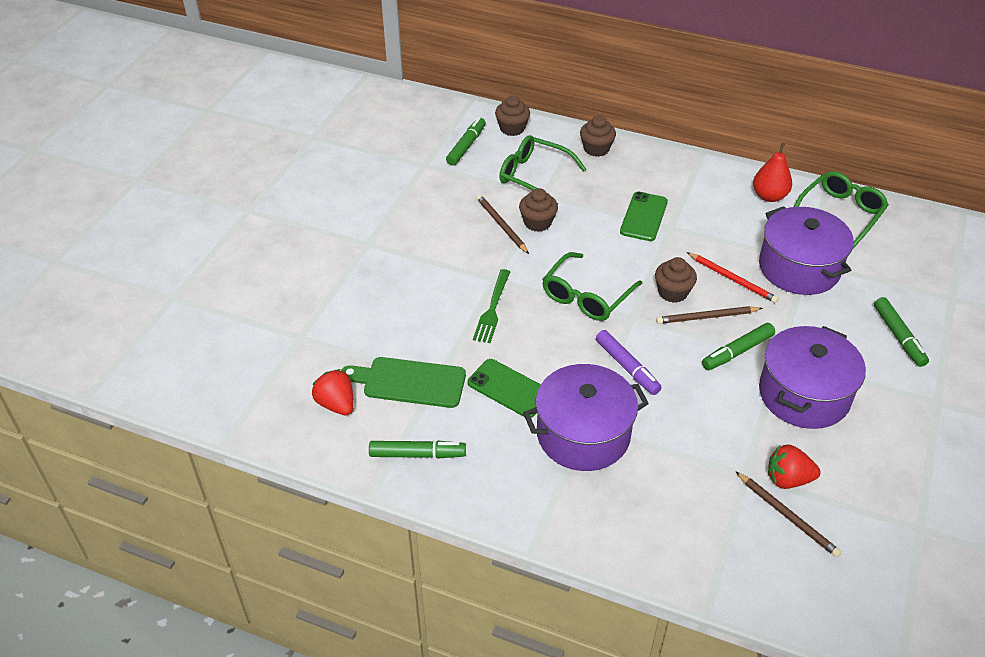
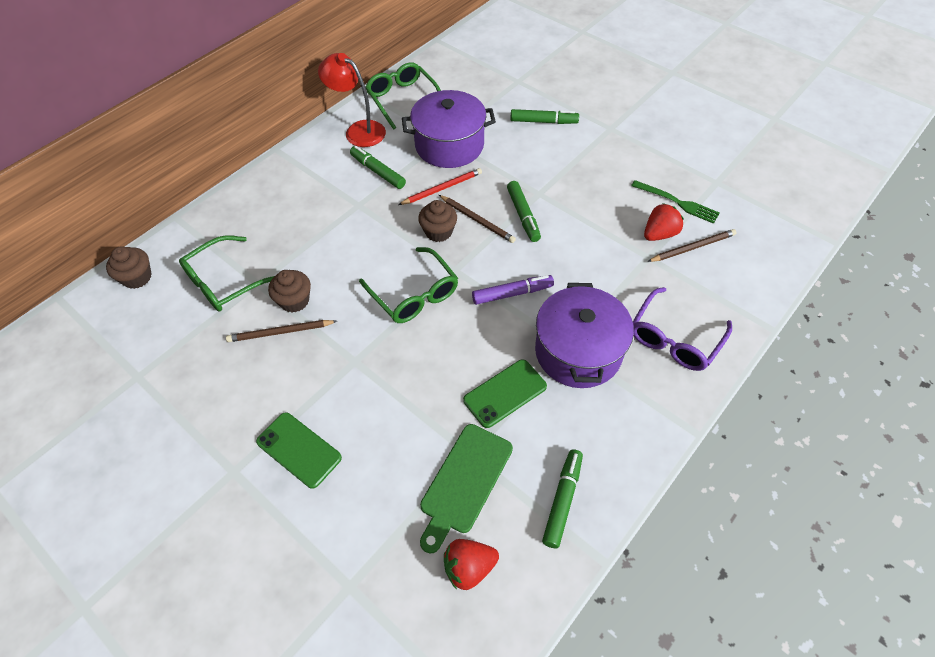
camera: 70 degrees left, 10 degrees up
green marker [446,117,486,166] -> green marker moved to [350,146,406,189]
green fork [473,269,510,343] -> green fork moved to [631,180,720,224]
brown cupcake [580,115,616,157] -> none
green phone [620,192,668,241] -> green phone moved to [256,412,342,489]
brown pencil [656,306,763,324] -> brown pencil turned 60 degrees counterclockwise [439,195,516,243]
red pear [753,143,792,202] -> red lamp [318,53,386,147]
purple pot [759,326,866,429] -> none
red strawberry [768,444,821,489] -> red strawberry turned 150 degrees counterclockwise [644,203,684,241]
none -> purple glasses [633,287,732,371]

